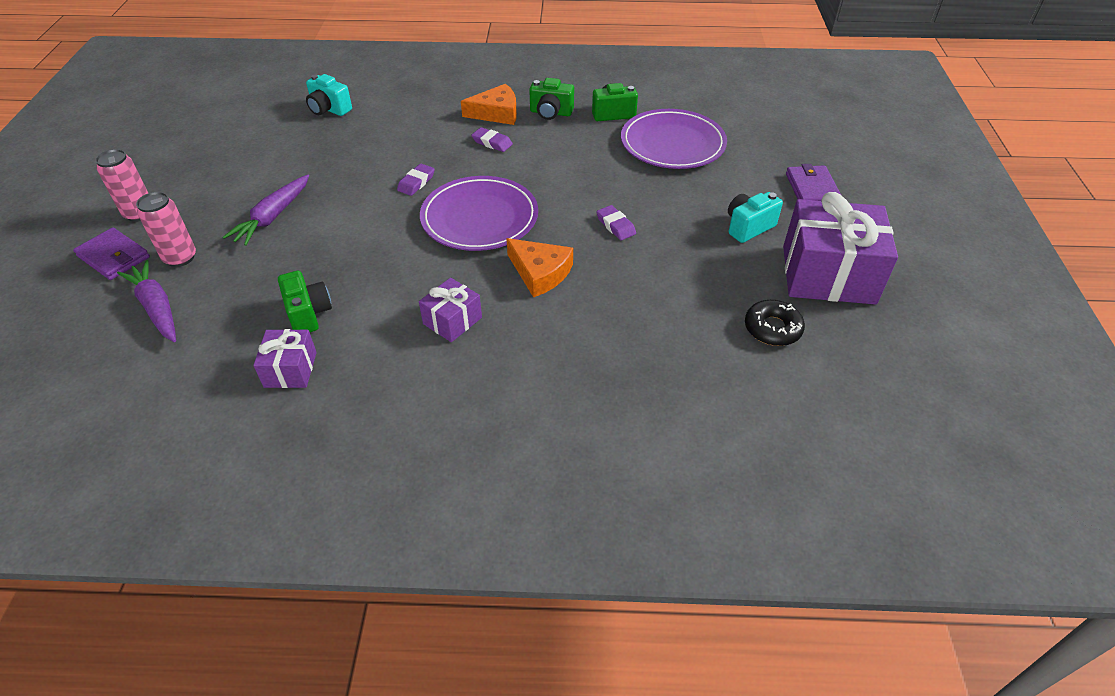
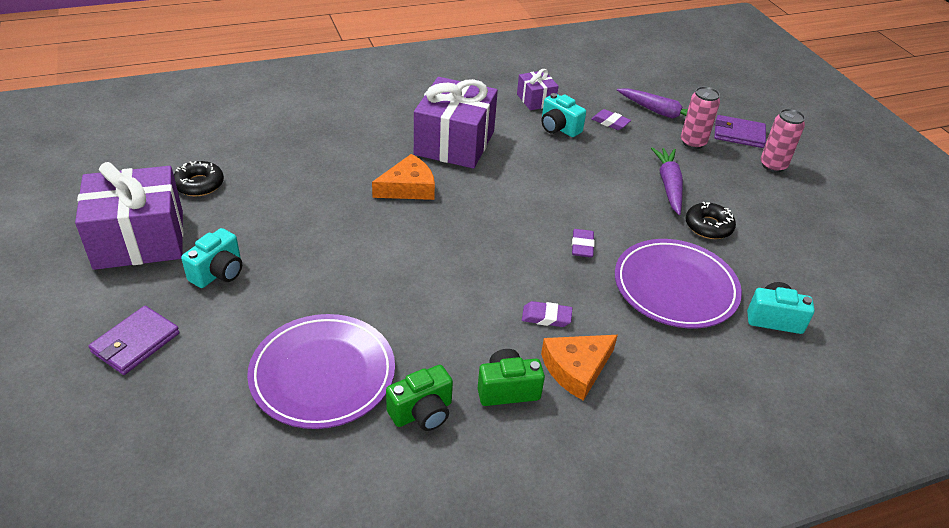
camera: 155 degrees right, 5 degrees down
green camera [278,271,332,332] -> turquoise camera [541,93,586,137]
purple gift [419,278,482,342] -> purple gift [414,77,498,169], size x2.02
purple plate [420,176,538,251] -> purple plate moved to [615,239,742,328]
orange cheese [506,238,573,297] -> orange cheese turned 135 degrees clockwise [372,154,435,200]
purple eraser [596,205,636,240] -> purple eraser moved to [591,109,631,130]
purple wallet [786,164,841,201] -> purple wallet turned 60 degrees clockwise [89,306,180,375]
none -> black donut [686,202,736,239]

